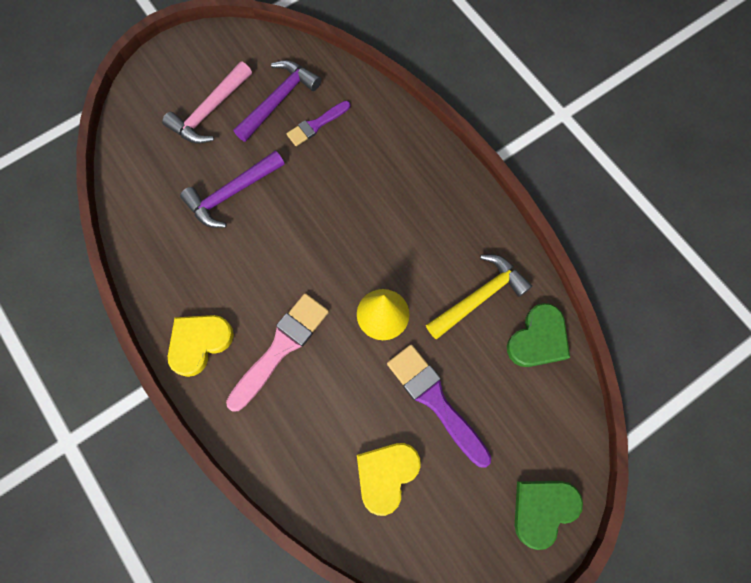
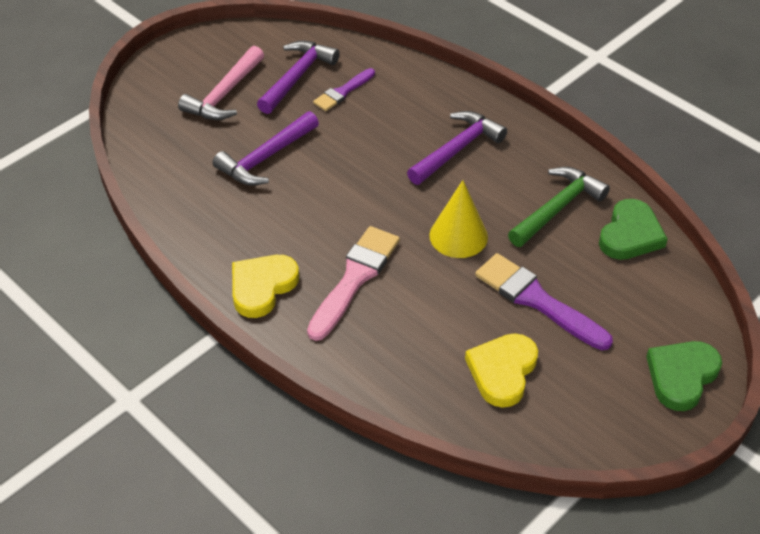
camera: 10 degrees left, 25 degrees down
yellow hammer [426,254,532,339] -> green hammer [508,167,610,247]
none -> purple hammer [407,111,507,185]

